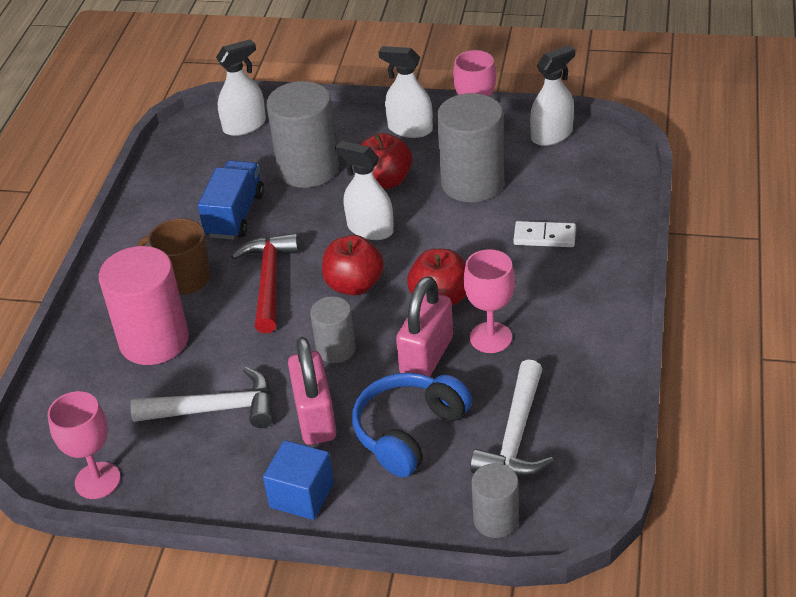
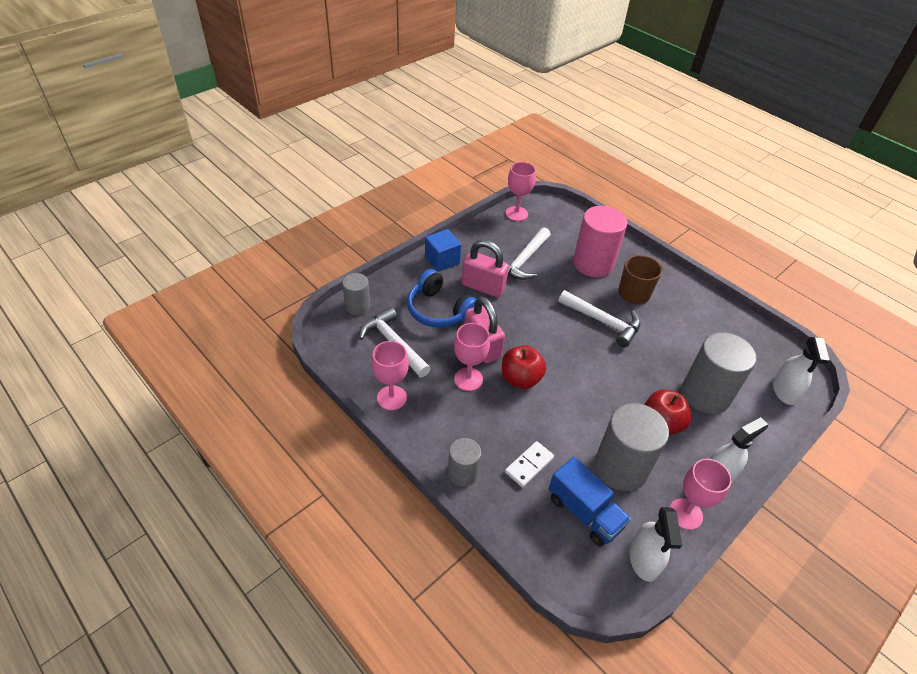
camera: 120 degrees right, 5 degrees up
blue truck [198,160,264,240] -> blue truck moved to [549,457,631,547]
red hammer [231,233,299,333] -> white hammer [558,290,640,347]
grey cylinder [310,296,356,363] -> grey cylinder moved to [448,438,481,487]
red apple [322,235,384,295] -> none
white spray bottle [335,141,394,240] -> none
blue headphones [352,373,472,477] -> blue headphones turned 150 degrees clockwise [407,269,476,328]
none -> pink goblet [372,341,409,410]

